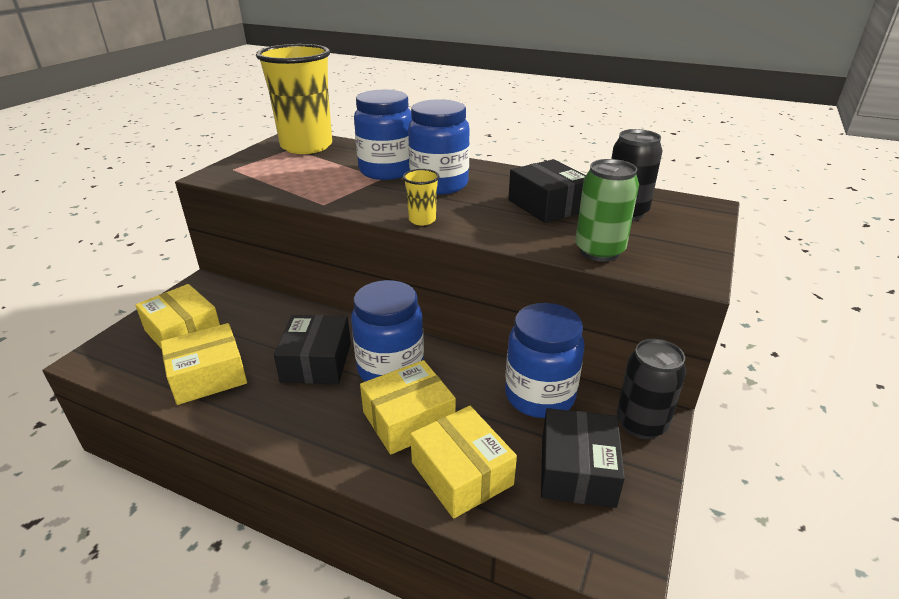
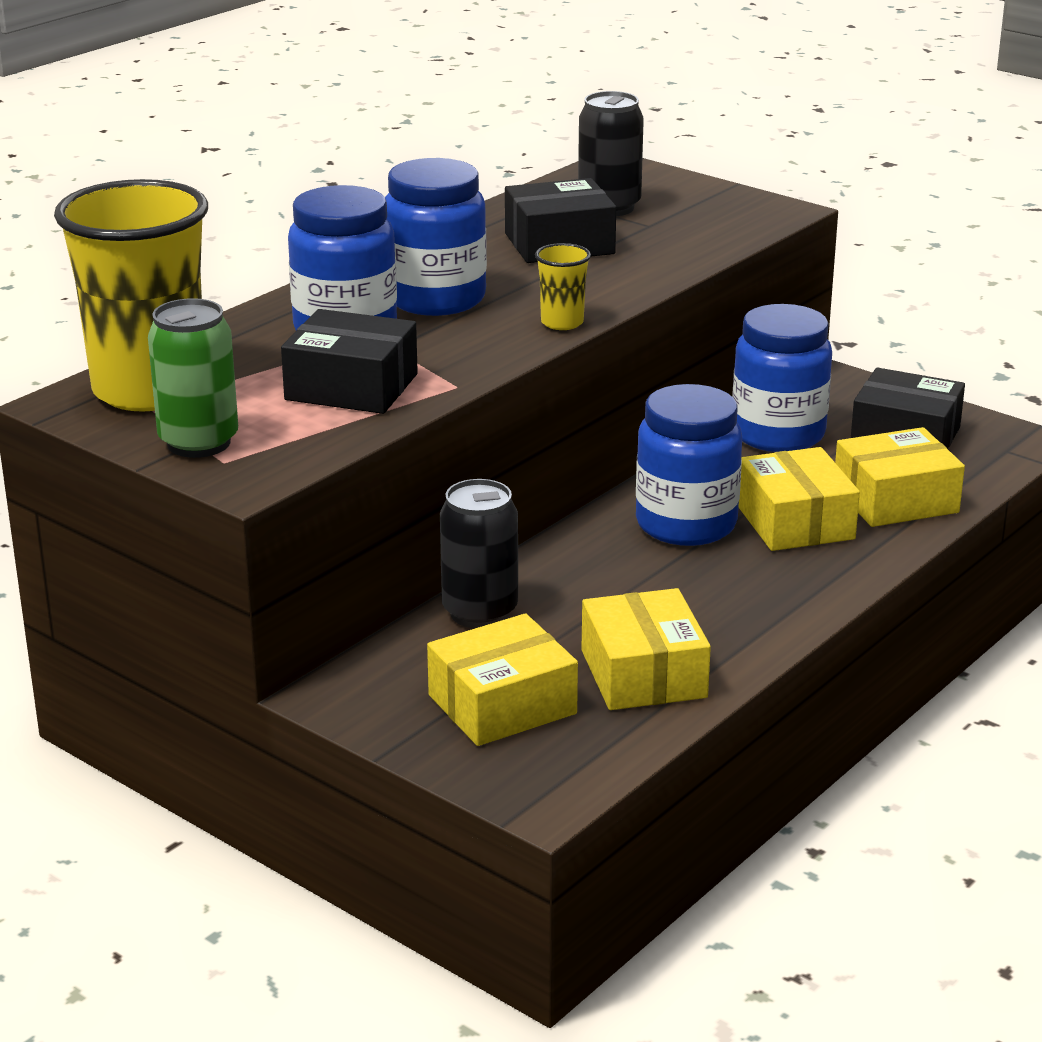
camera: 75 degrees left, 5 degrees down
black box [274,315,351,384] -> black box moved to [281,309,418,414]
green can [575,159,639,262] -> green can moved to [148,298,238,458]
black can [617,339,686,439] -> black can moved to [440,479,518,628]

